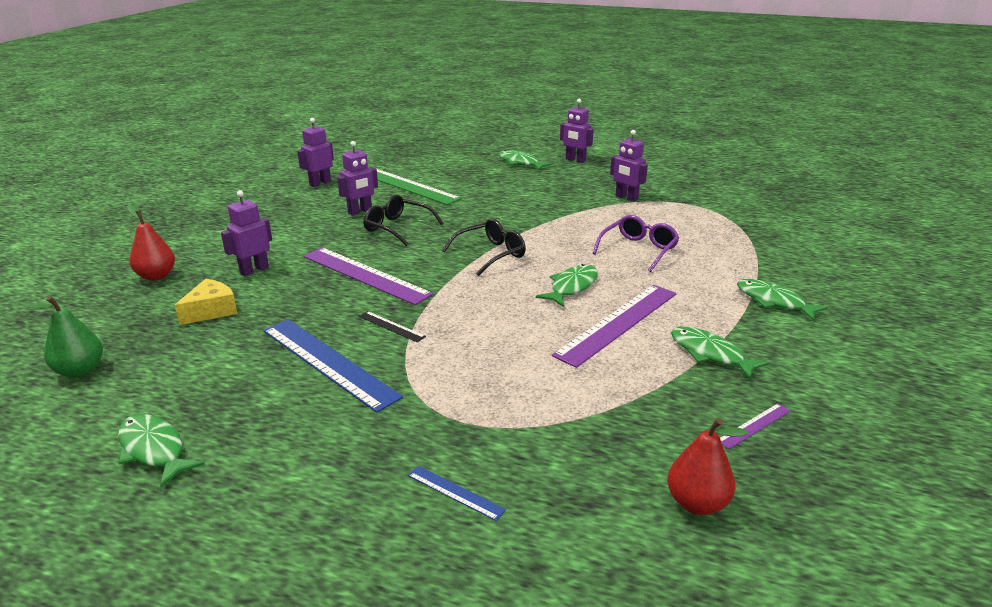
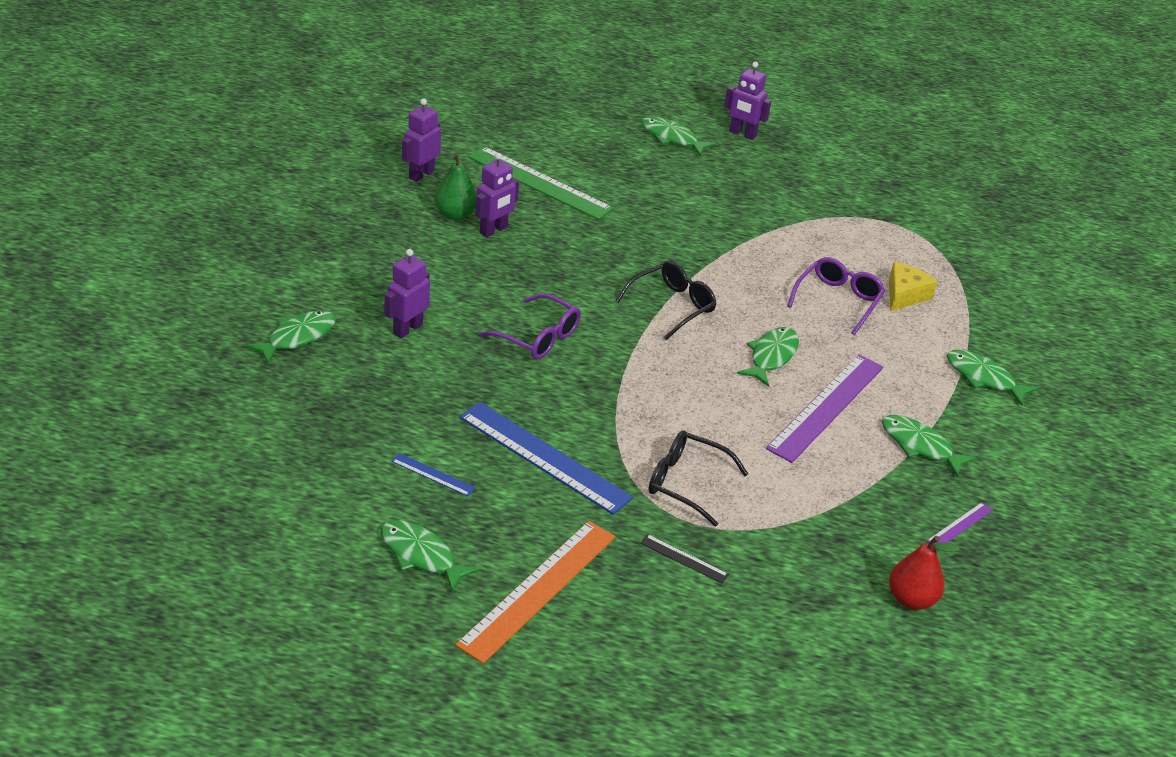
camera: 10 degrees left, 10 degrees up
green pear [22,296,103,378] -> green pear moved to [434,153,477,220]
red pear [127,204,175,281] -> green fish [246,310,336,364]
yellow cheese [174,279,237,325] -> yellow cheese moved to [889,262,938,311]
purple ruler [303,247,434,305] -> purple glasses [479,293,581,360]
black ruler [359,311,426,342] -> black ruler moved to [640,534,729,583]
black glasses [363,195,443,246] -> black glasses moved to [649,430,748,526]
blue ruler [408,466,506,521] -> blue ruler moved to [391,453,475,496]
purple robot [610,130,648,202] -> none
none -> orange ruler [455,521,615,664]

